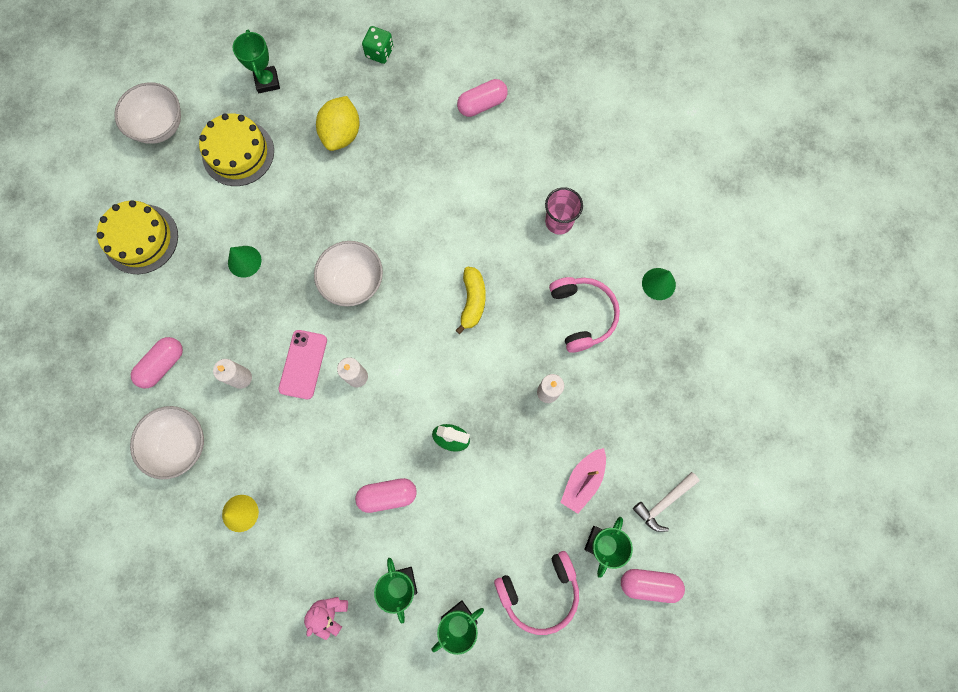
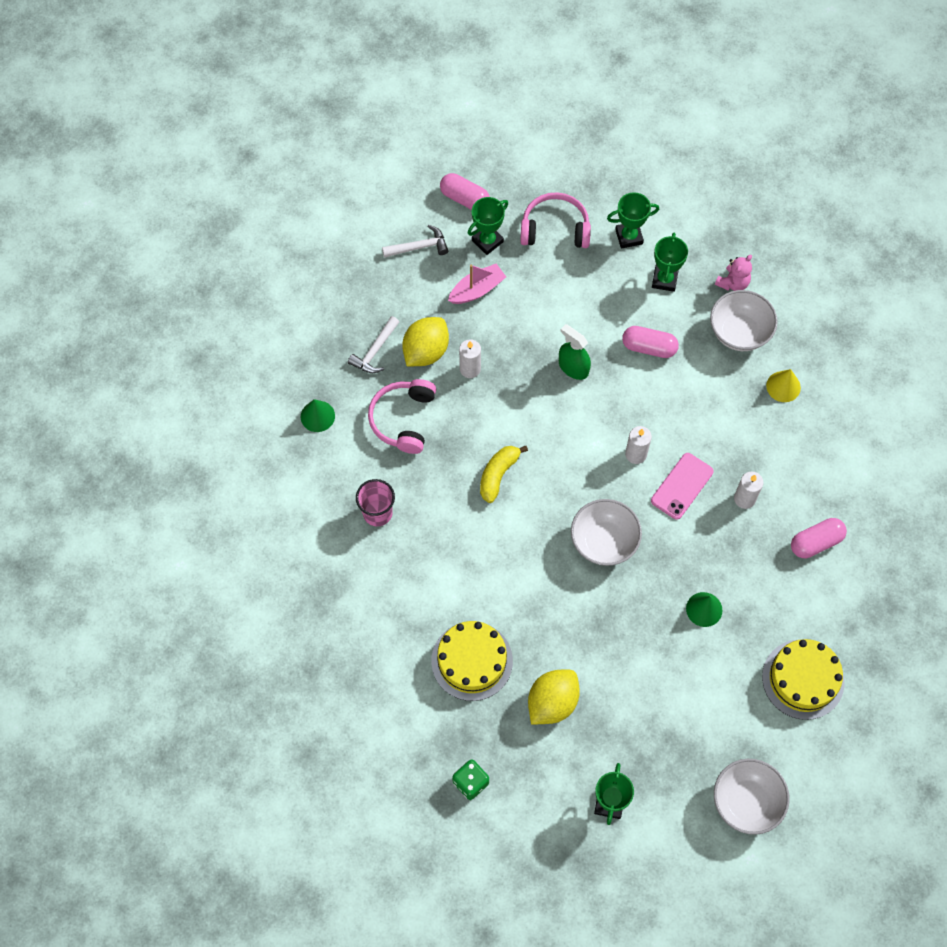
camera: 155 degrees left, 10 degrees down
white bowl [130,406,204,479] -> white bowl moved to [710,290,778,351]
yellow cake [199,113,274,186] -> yellow cake moved to [431,621,513,701]
pink capsule [457,79,508,117] -> none
none -> white hammer [348,316,399,373]
none -> yellow lemon [402,317,449,366]

